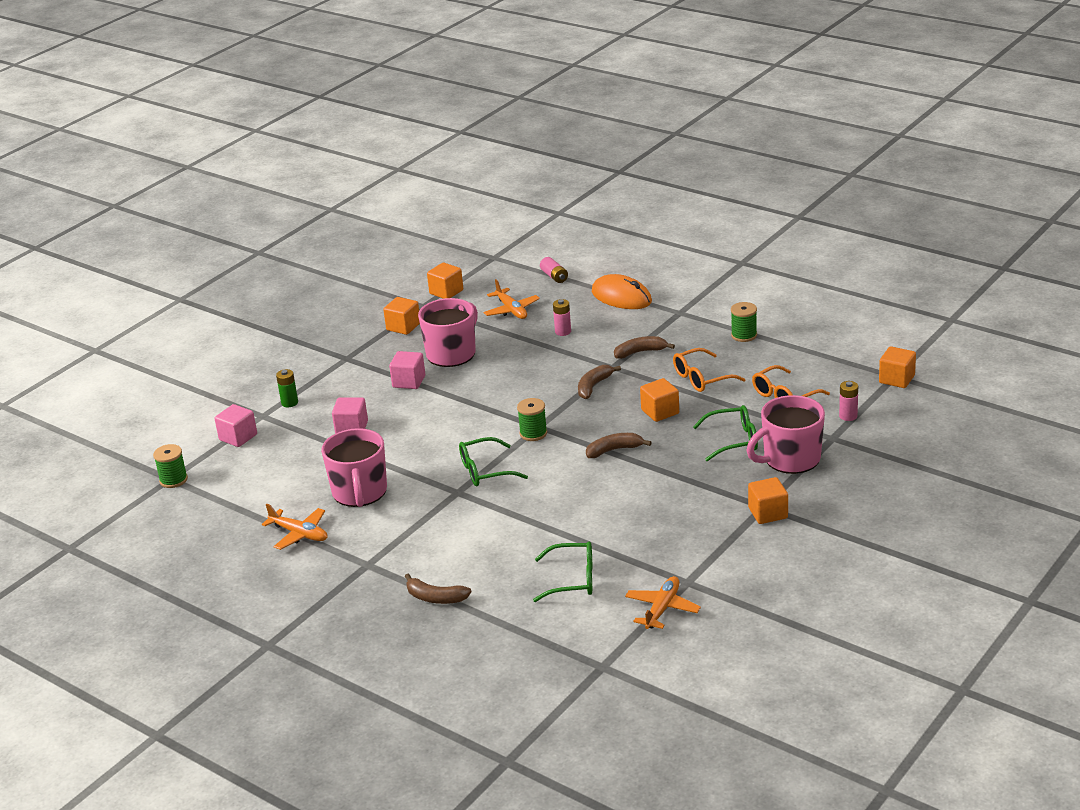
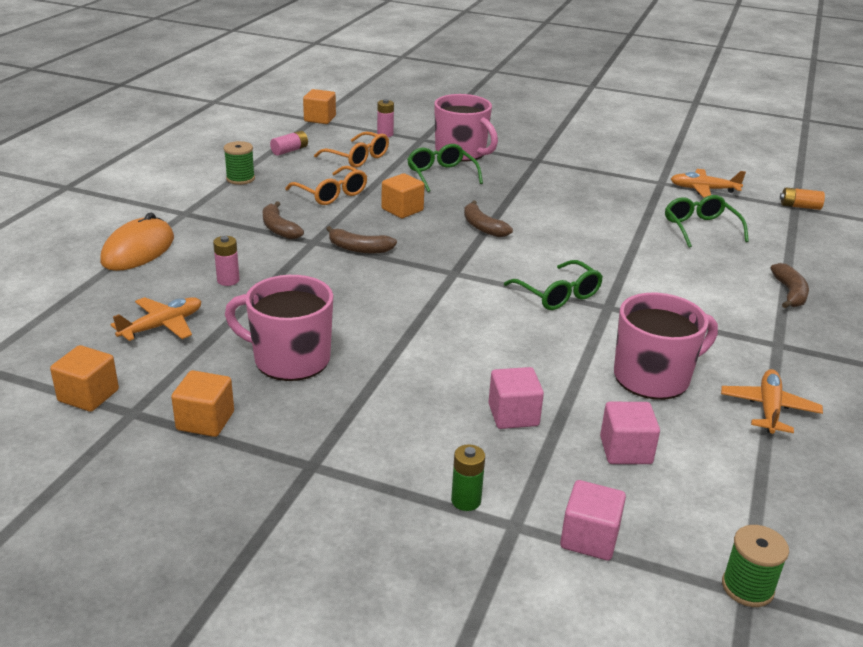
camera: 110 degrees left, 0 degrees up
pink cube [389,351,425,389] -> pink cube moved to [600,402,660,464]
green spool [517,398,547,441] -> none
pink battery [540,257,568,283] -> pink battery moved to [270,131,308,156]
orange cube [748,477,788,524] -> none
none -> orange battery [780,188,825,210]

